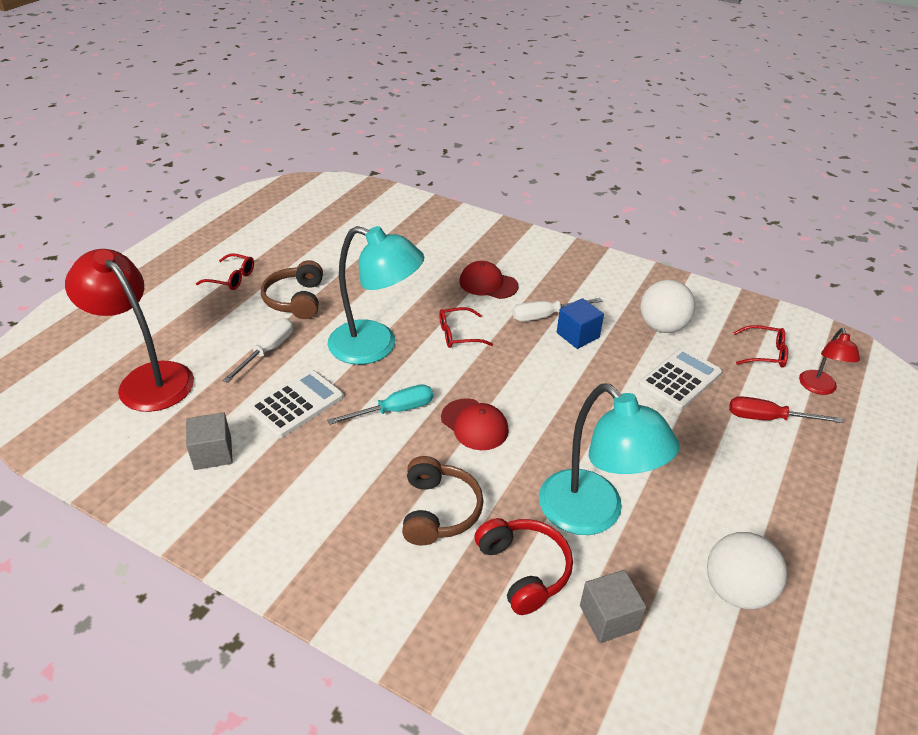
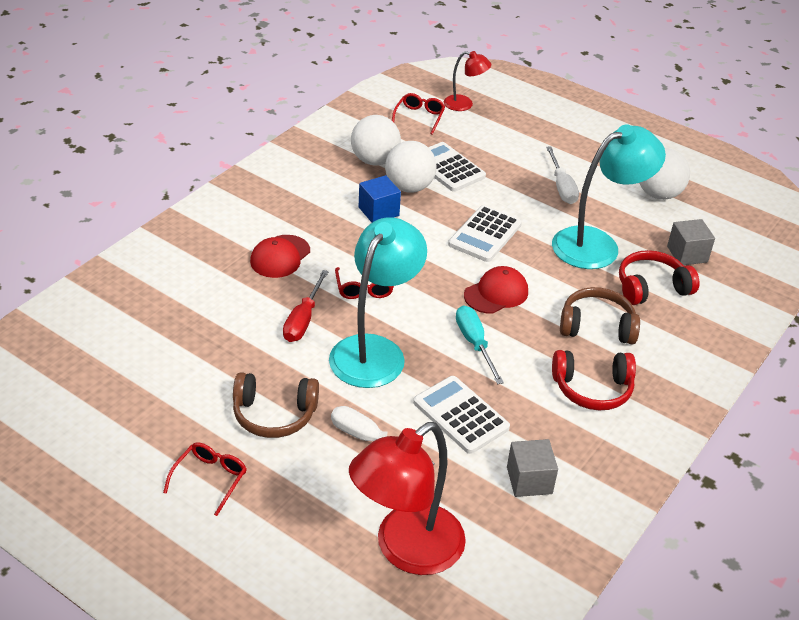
camera: 85 degrees left, 0 degrees up
white screwdriver [512,298,602,321] -> white screwdriver moved to [546,146,579,204]
red screwdriver [729,396,843,423] -> red screwdriver moved to [283,270,329,342]
none -> white ball [385,141,437,193]
none -> white calculator [448,205,522,262]
none -> red headphones [552,350,636,410]

